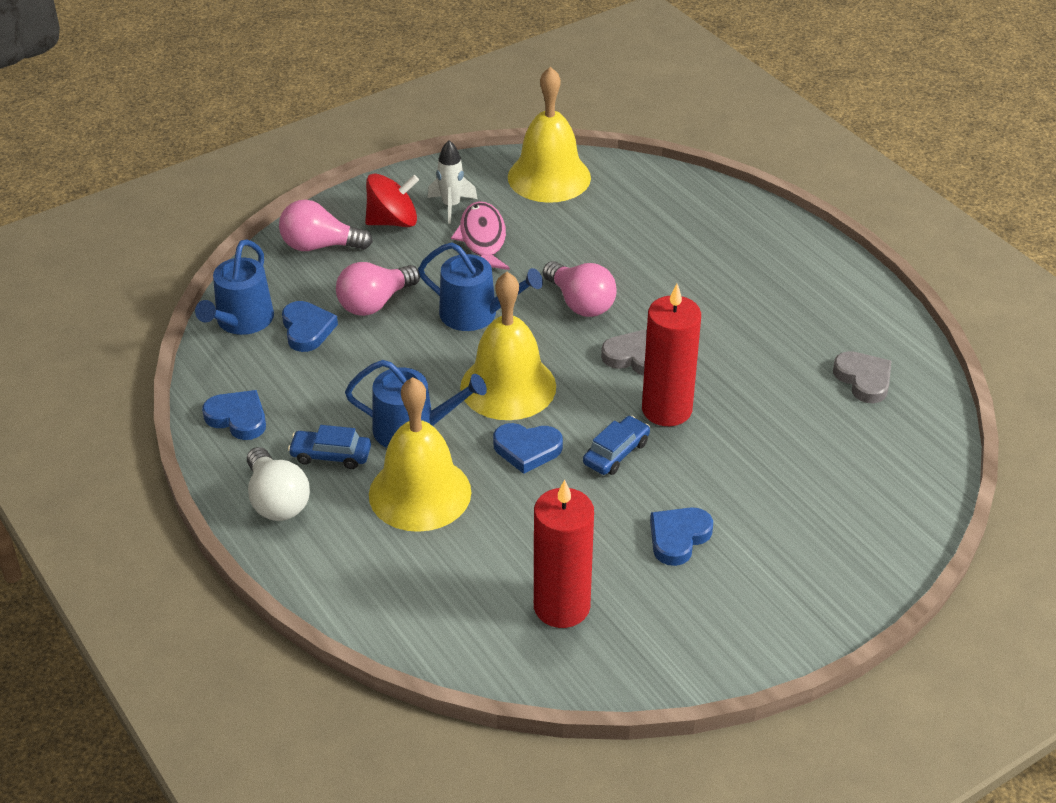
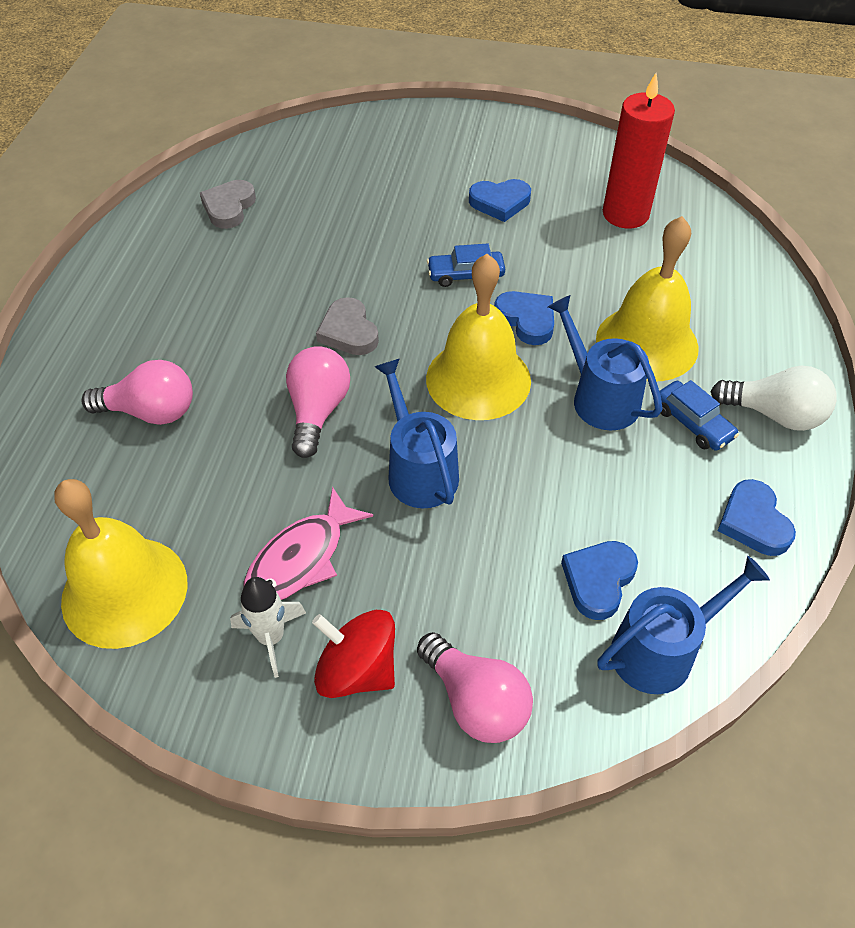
camera: 135 degrees left, 10 degrees up
white light bulb [247,447,310,521] -> white light bulb turned 90 degrees clockwise [711,366,837,431]
pink light bulb [336,262,420,316] -> pink light bulb moved to [81,360,193,425]
red candle [642,284,701,426] -> none

